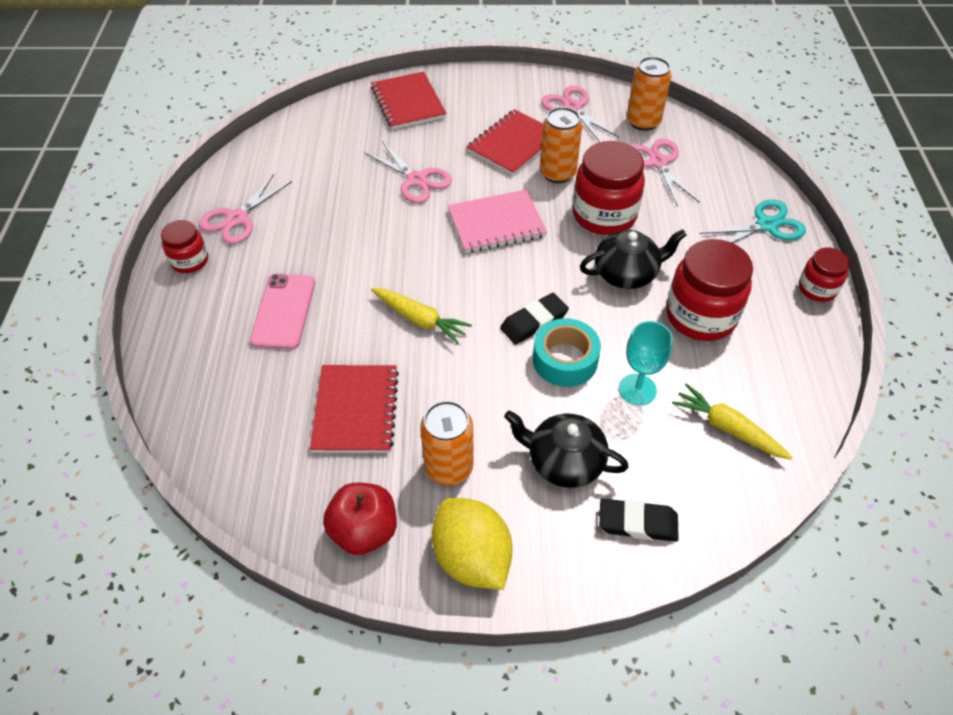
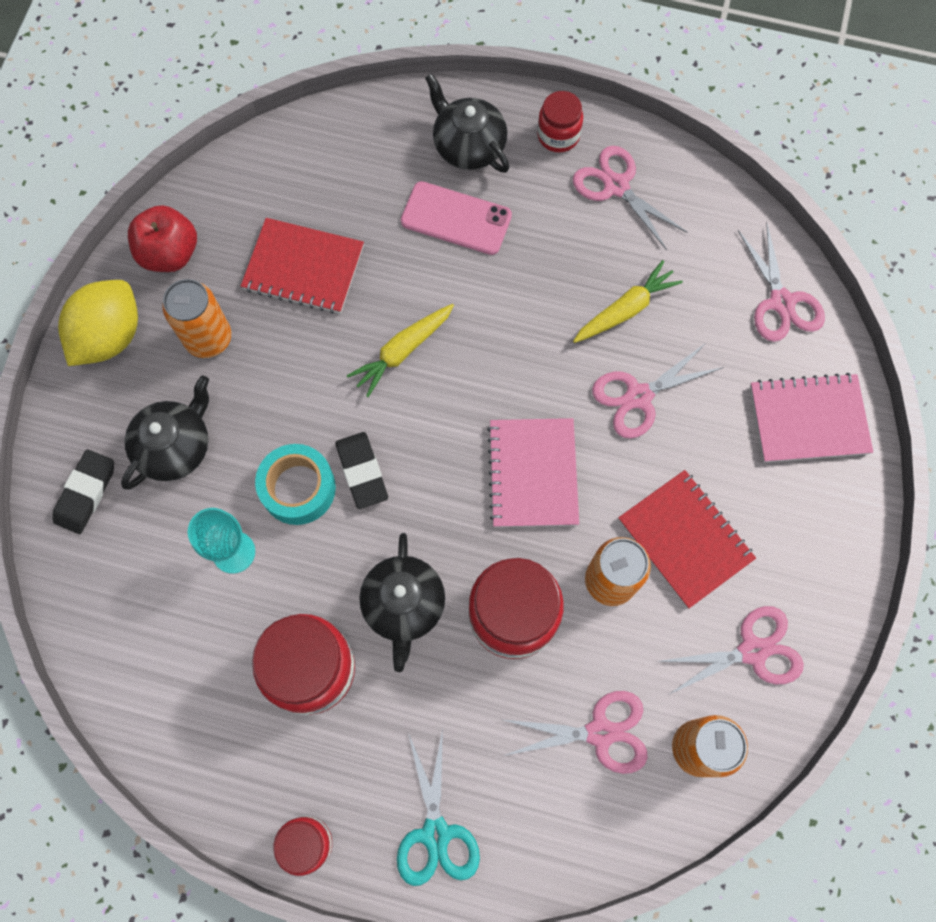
camera: 105 degrees right, 20 degrees up
red notebook [371,71,447,130] -> pink notebook [750,373,873,463]
yellow lemon [432,498,513,590] -> yellow lemon turned 45 degrees counterclockwise [58,280,138,366]
yellow carrot [672,383,793,460] -> yellow carrot moved to [573,260,683,343]
none -> black teapot [425,73,509,173]
none -> pink scissors [738,222,825,342]

